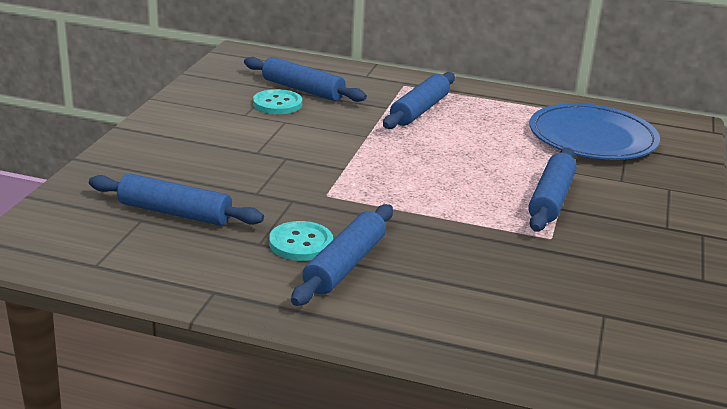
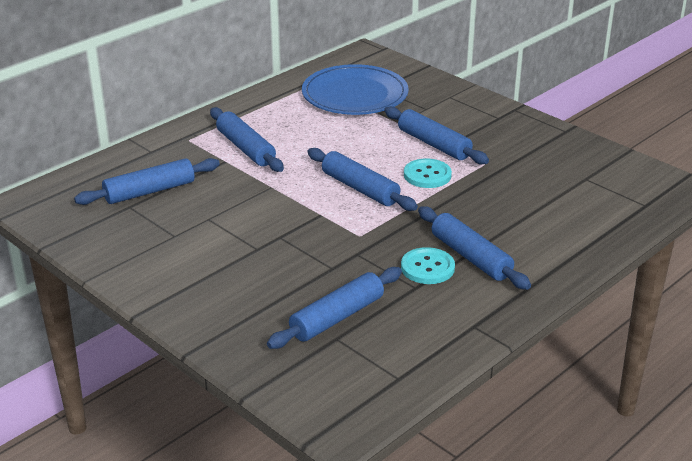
camera: 60 degrees left, 5 degrees up
turquoise button [253,89,302,114] -> turquoise button moved to [404,159,452,188]
none -> blue rolling pin [307,148,418,211]

